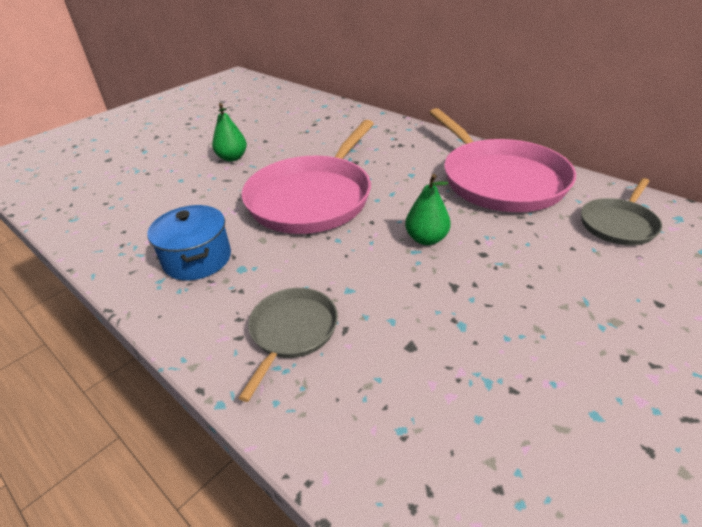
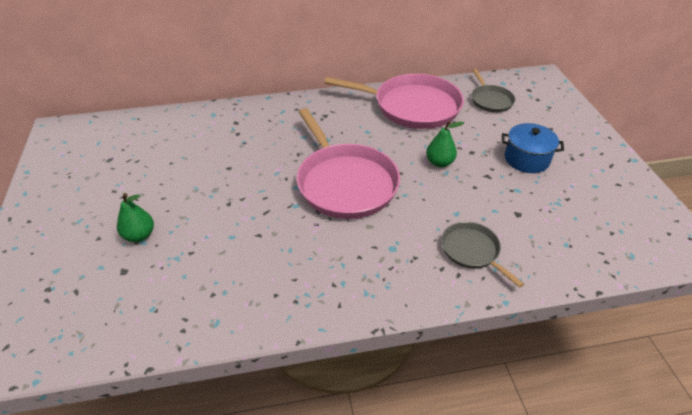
camera: 55 degrees left, 5 degrees up
blue pot [147,205,231,281] -> blue pot moved to [502,123,564,173]
green pear [212,103,247,162] -> green pear moved to [117,193,154,242]

